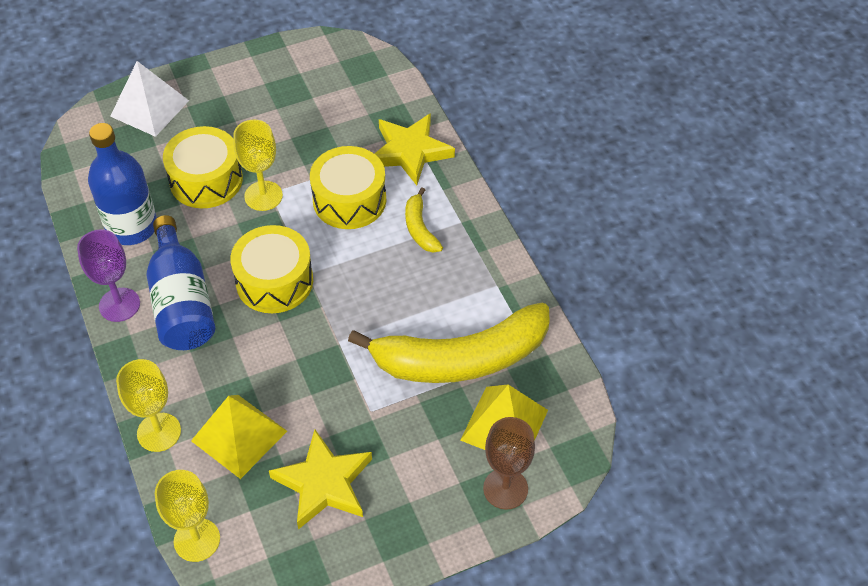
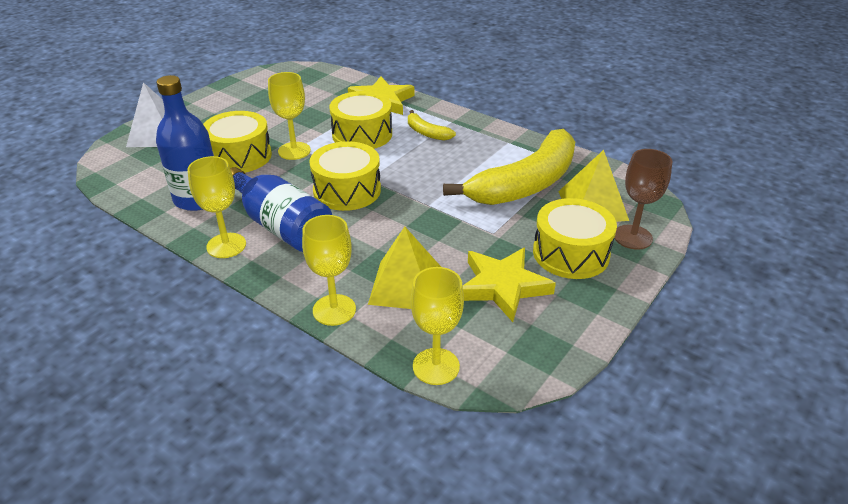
camera: 30 degrees left, 15 degrees down
purple goblet [77,229,140,322] -> yellow goblet [187,156,246,258]
none -> yellow drum [533,198,617,279]

